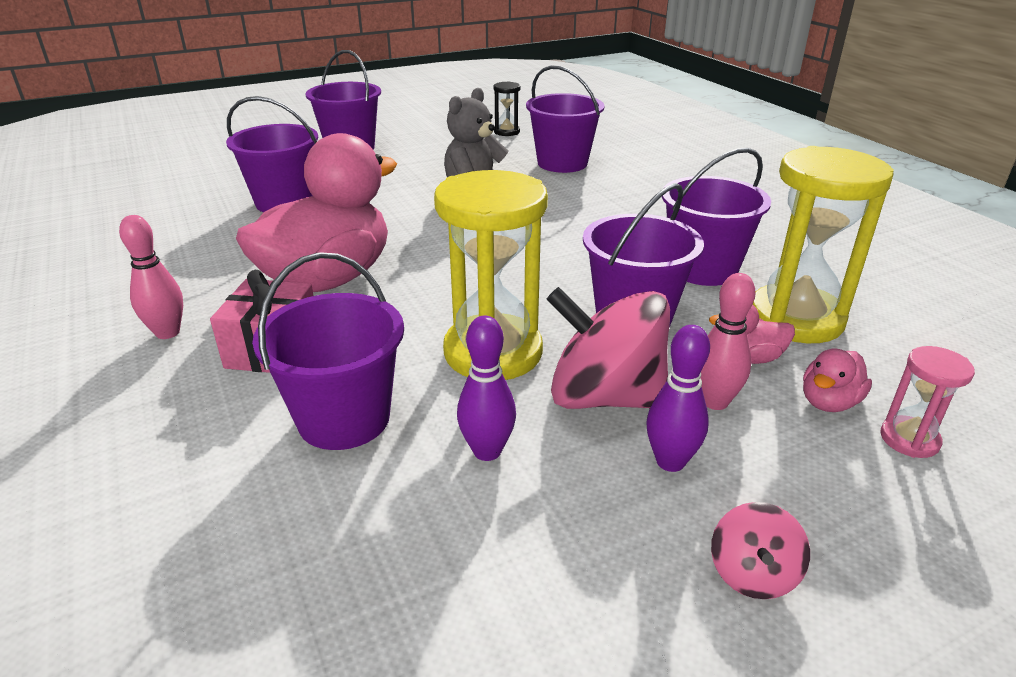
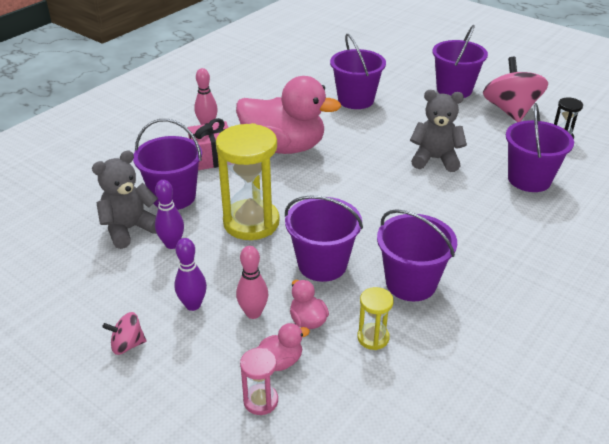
camera: 65 degrees right, 5 degrees up
pink spinning top [546,287,670,409] -> pink spinning top moved to [483,57,548,122]
yellow hourglass [753,146,894,343] -> yellow hourglass [357,287,394,350], size x0.47
pink duck [803,349,872,412] -> pink duck turned 135 degrees clockwise [257,323,310,371]
none -> grey teddy bear [92,150,158,249]

